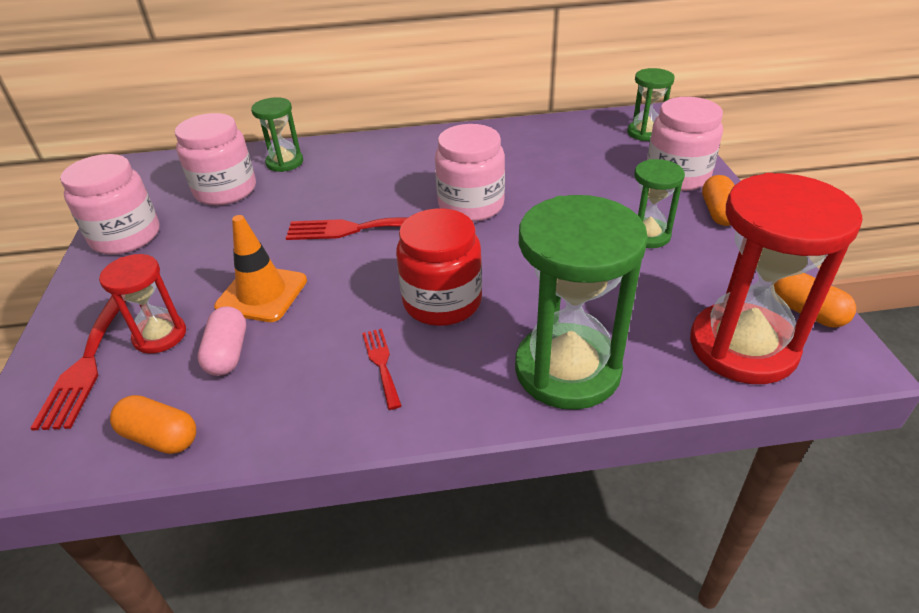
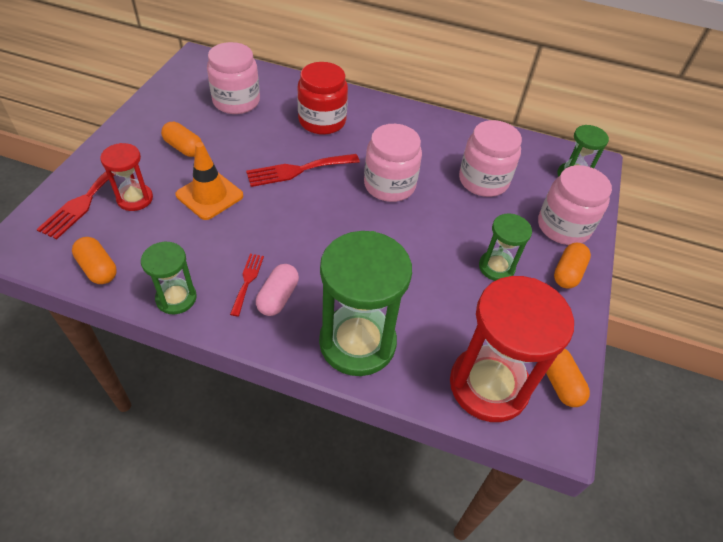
camera: 20 degrees right, 10 degrees up
pink jar [60,154,160,255] -> pink jar moved to [459,120,522,197]
pink capsule [198,306,246,376] -> pink capsule moved to [256,264,299,316]
green hourglass [251,97,303,172] -> green hourglass moved to [141,242,197,314]
red fork [286,217,407,240] -> red fork turned 45 degrees counterclockwise [246,154,360,187]
red jar [396,208,482,326] -> red jar moved to [297,62,348,135]
none -> orange capsule [161,122,202,157]

